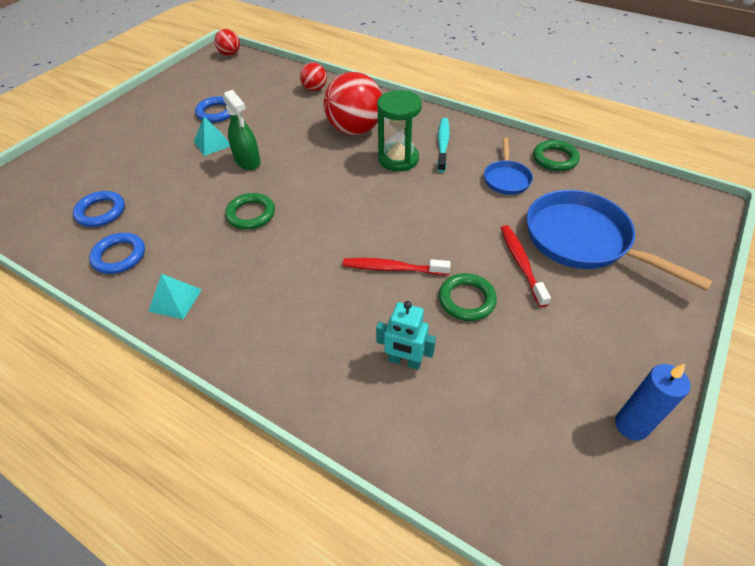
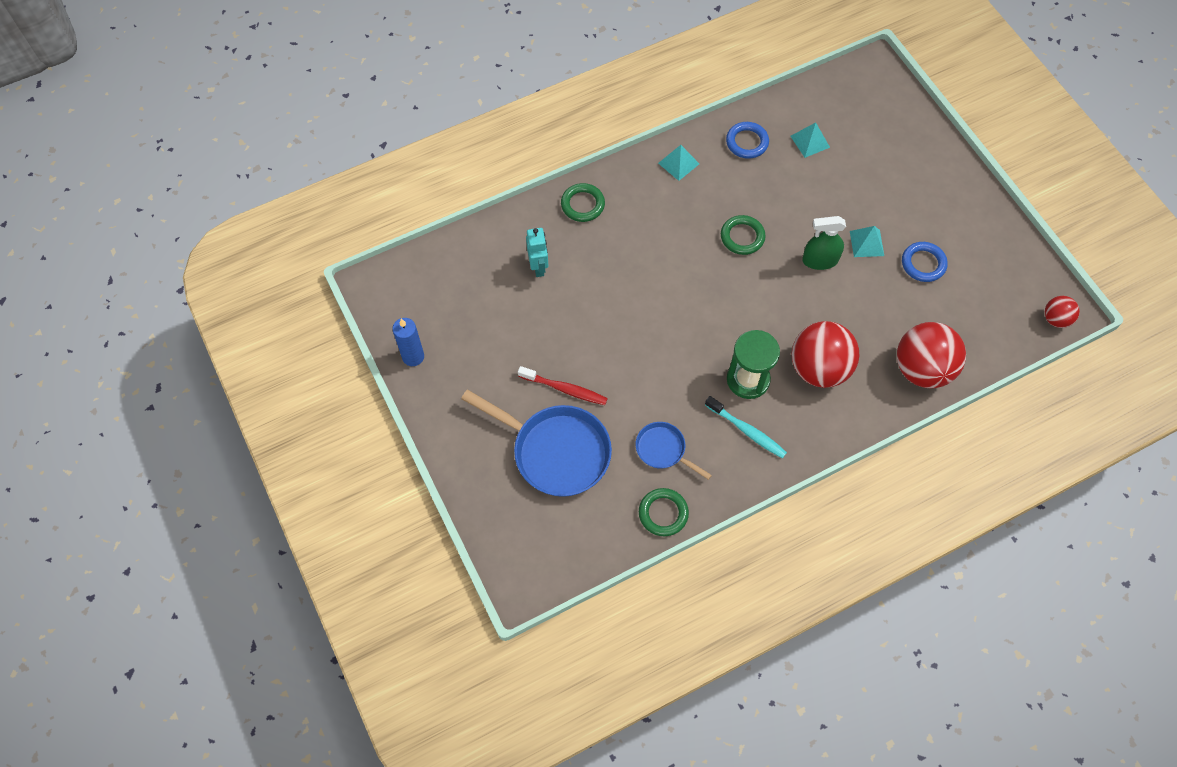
camera: 120 degrees right, 15 degrees up
blue ring [73,191,125,227] -> turquoise pyramid [790,122,830,158]
red ball [300,62,327,91] -> red ball [897,322,966,389], size x1.99
red toothbrush [343,258,451,275] -> none
turquoise robot [376,301,436,370] -> turquoise robot turned 120 degrees clockwise [526,228,548,277]
green ring [439,273,497,321] -> green ring moved to [561,183,605,222]
blue pan [527,190,713,291] -> blue pan turned 45 degrees clockwise [461,390,612,497]

